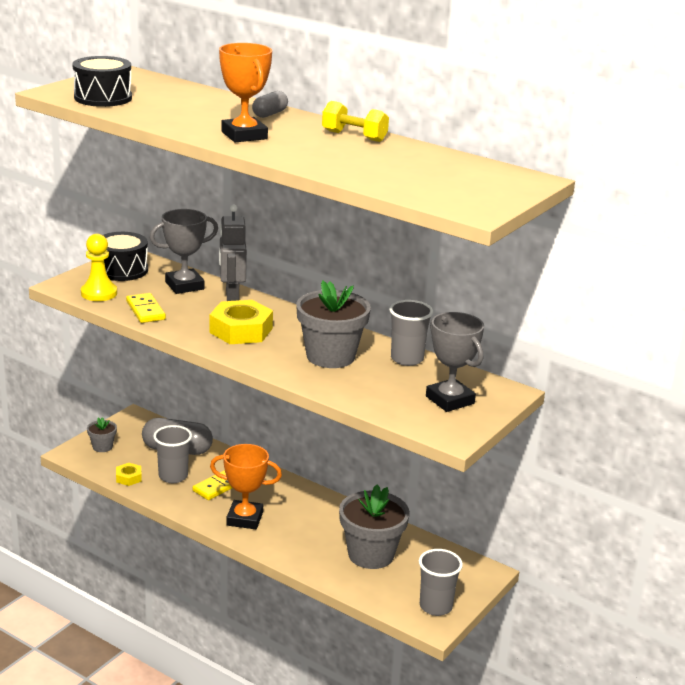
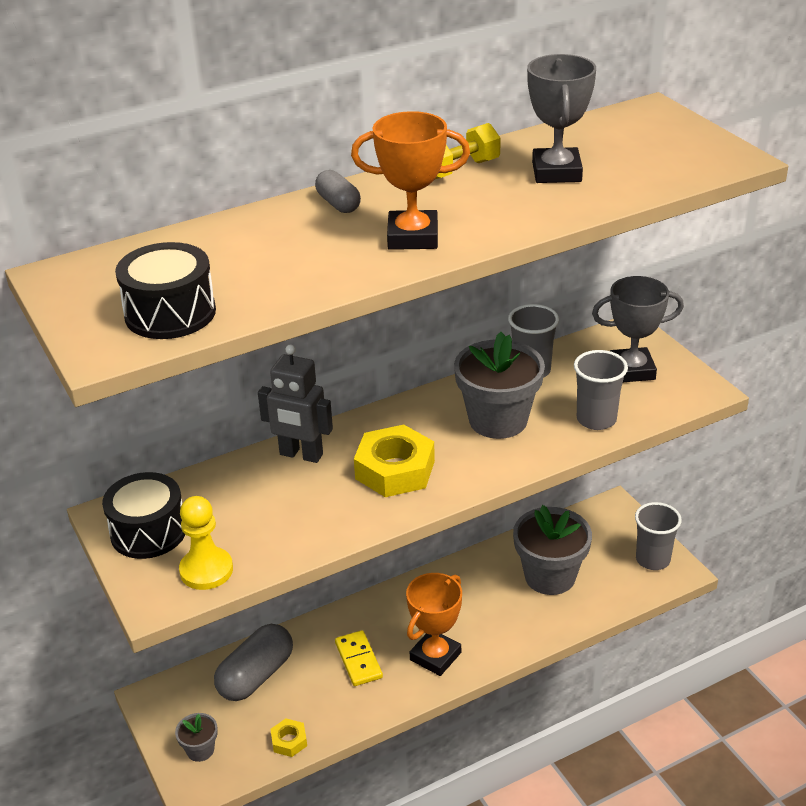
camera: 60 degrees left, 10 degrees up
yellow domino [126,293,166,323] -> none
grey trophy [150,209,218,294] -> grey trophy moved to [527,54,596,183]
grey cup [153,425,192,483] -> grey cup moved to [574,350,628,430]

